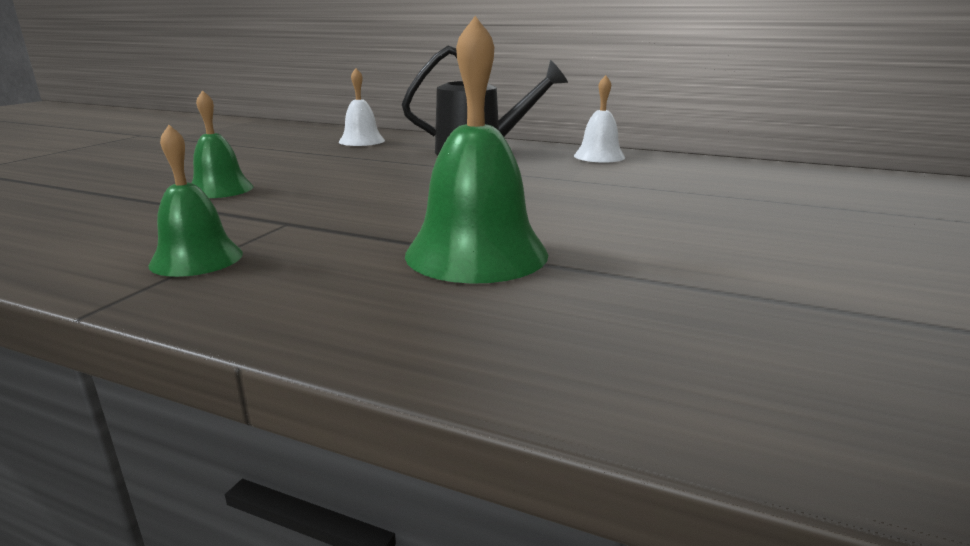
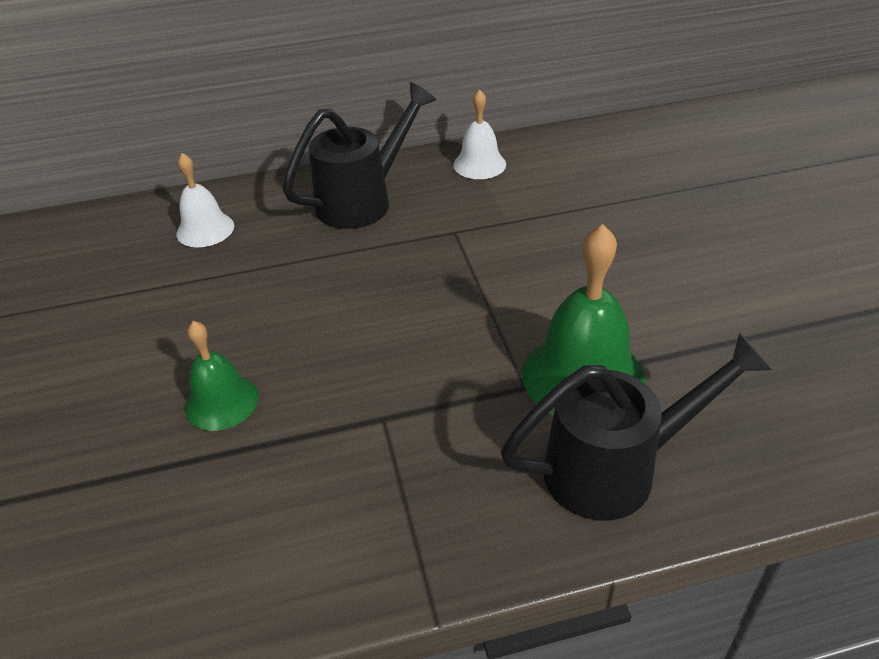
camera: 35 degrees left, 20 degrees up
green bell [148,125,243,277] -> none
none -> black watering can [501,333,773,521]

